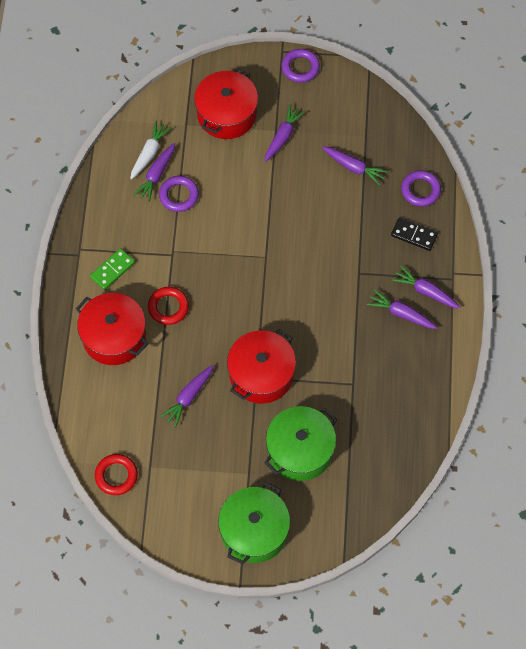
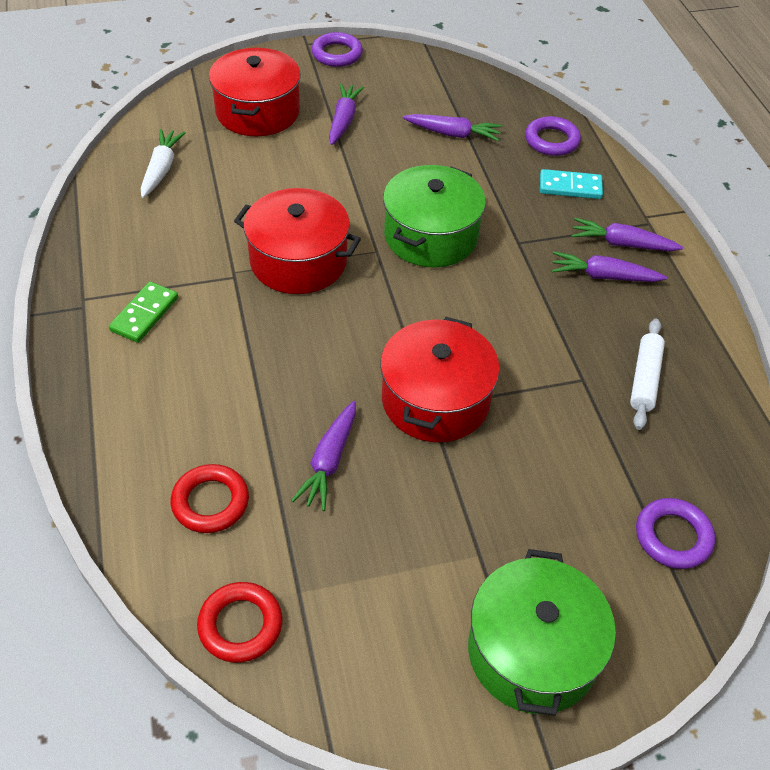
camera: 20 degrees left, 15 degrees down
red pot [76,293,148,365] -> red pot moved to [234,188,361,294]
purple carrot [133,143,175,202] -> none
red ring [148,287,189,325] -> red ring moved to [170,464,249,533]
purple ring [159,176,199,212] -> purple ring moved to [636,498,715,569]
green pot [264,406,337,481] -> green pot moved to [383,165,486,268]
black domino [391,217,438,251] -> turquoise domino [540,169,603,199]
none -> white rolling pin [630,318,665,430]

